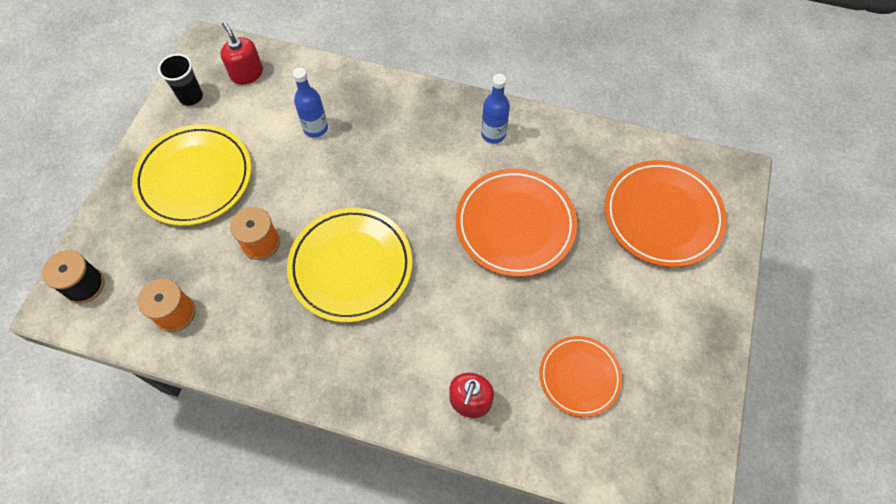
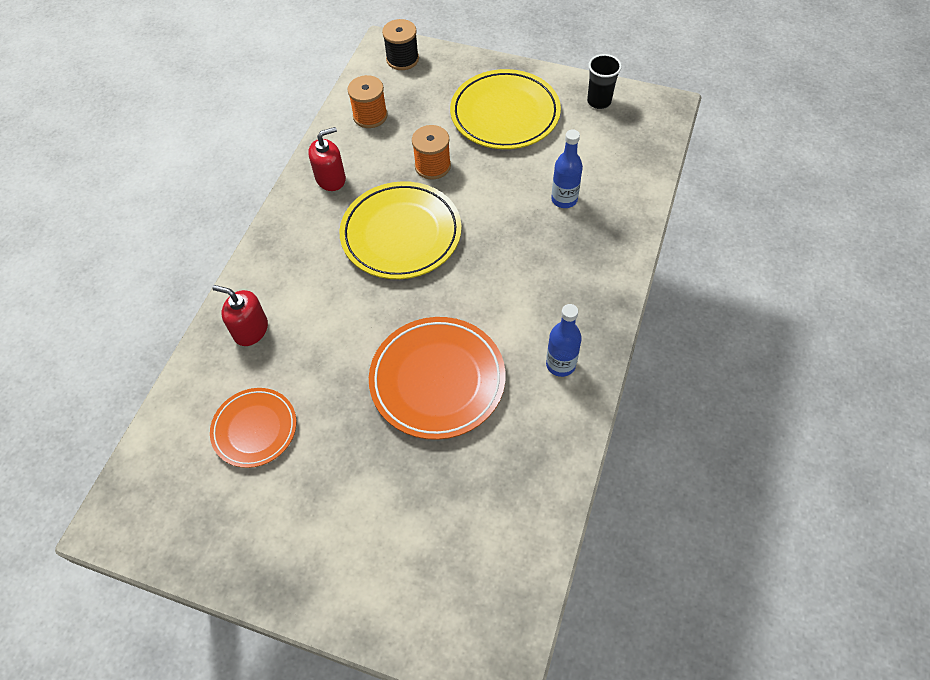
camera: 95 degrees right, 5 degrees down
red soap dispenser [220,22,263,85] -> red soap dispenser moved to [308,127,346,191]
orange plate [605,160,727,267] -> none

